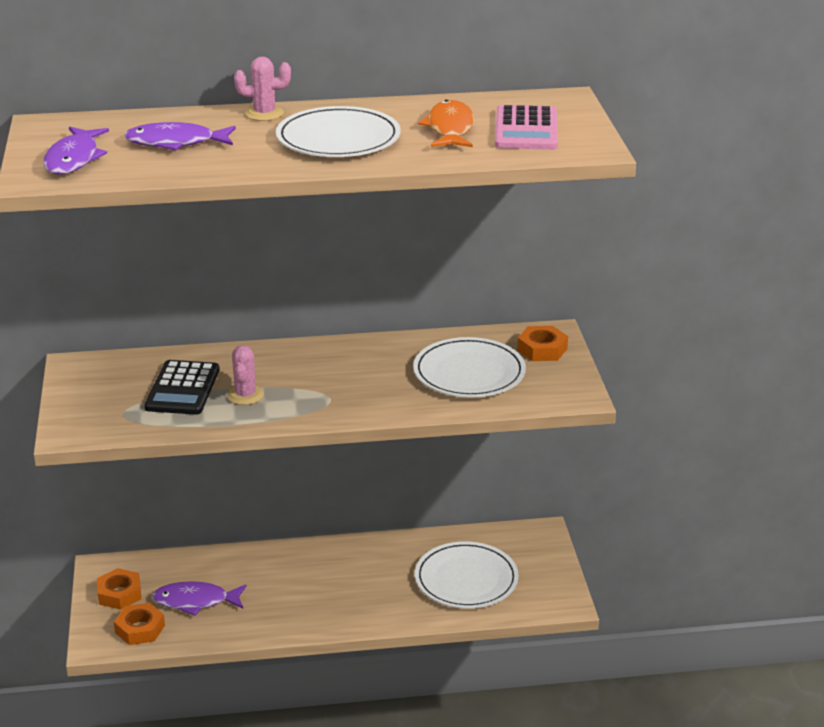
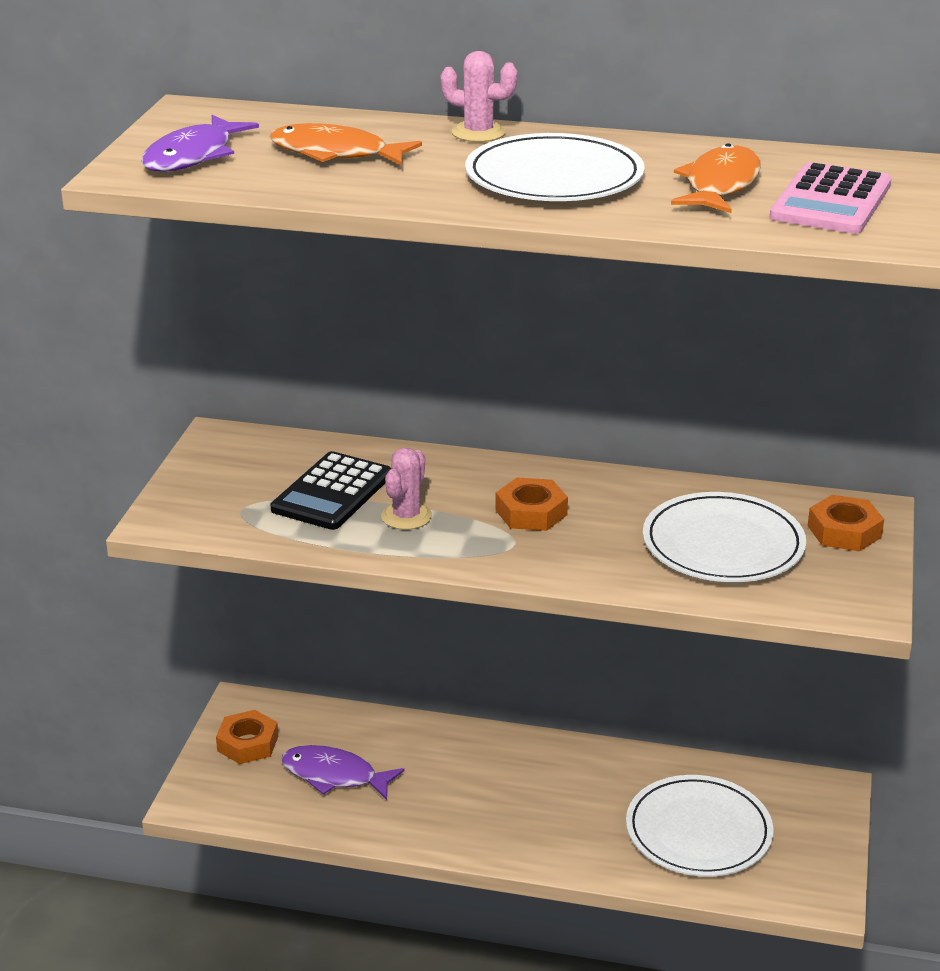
camera: 20 degrees right, 0 degrees up
orange nut [114,603,165,645] -> orange nut moved to [495,477,568,531]
purple fish [124,122,236,151] -> orange fish [270,123,422,165]

